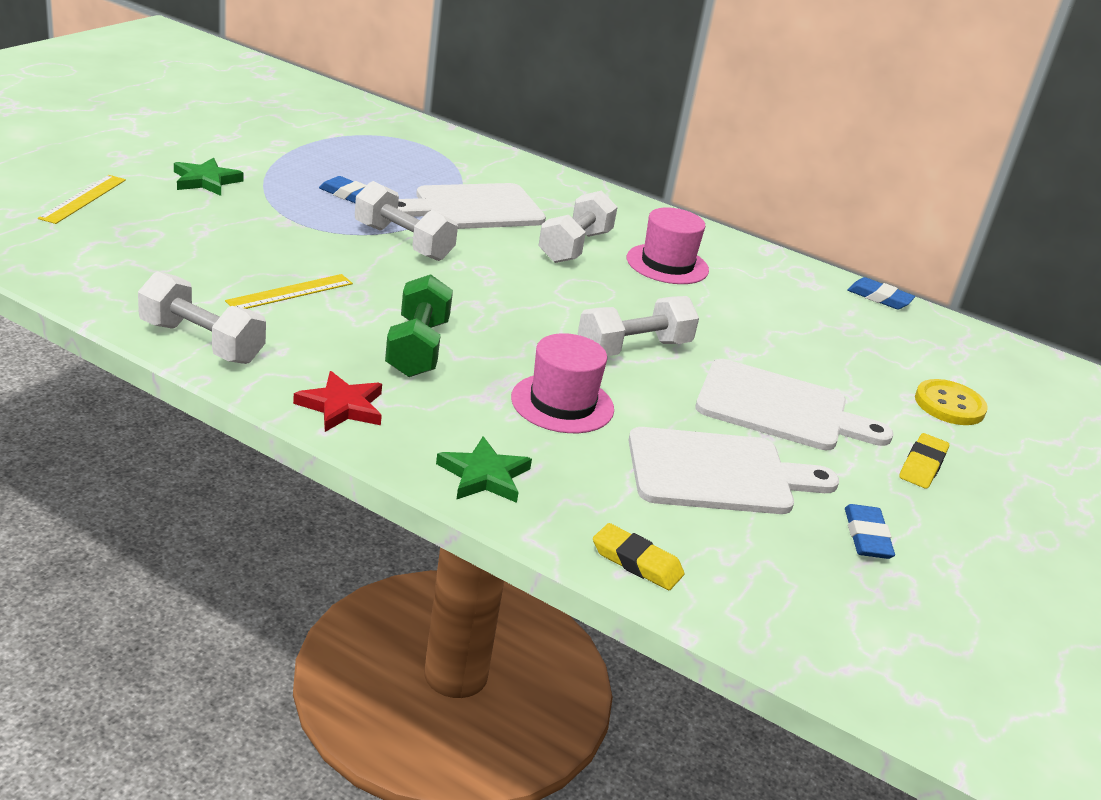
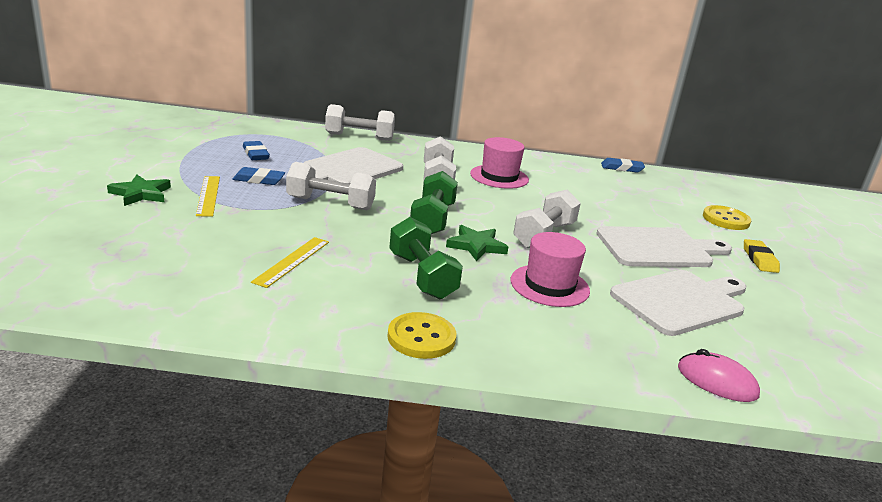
camera: 25 degrees left, 5 degrees down
yellow ruler [38,175,126,224] -> yellow ruler moved to [196,176,220,216]
white dumbbell [138,271,266,364] -> white dumbbell moved to [325,104,395,141]
red star [293,371,382,432] -> yellow button [387,312,456,359]
green star [436,436,532,503] -> green star moved to [446,225,508,261]
yellow eraser [593,523,685,590] -> pink mouse [678,349,760,402]
blue eraser [845,504,895,559] -> blue eraser moved to [243,141,270,160]
none -> green dumbbell [410,171,458,234]

